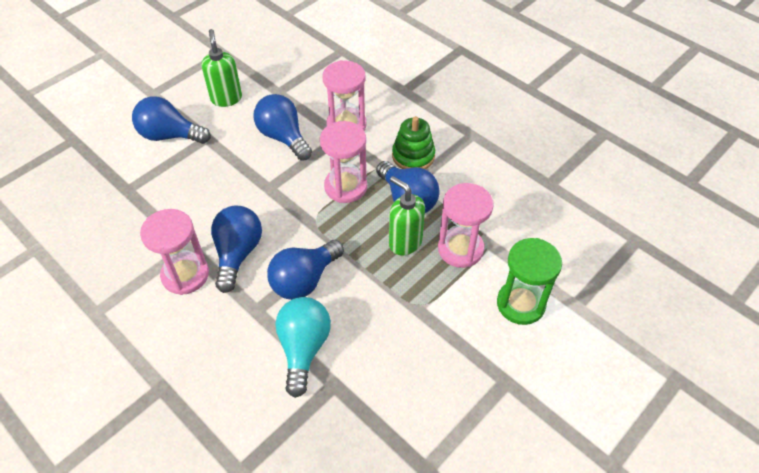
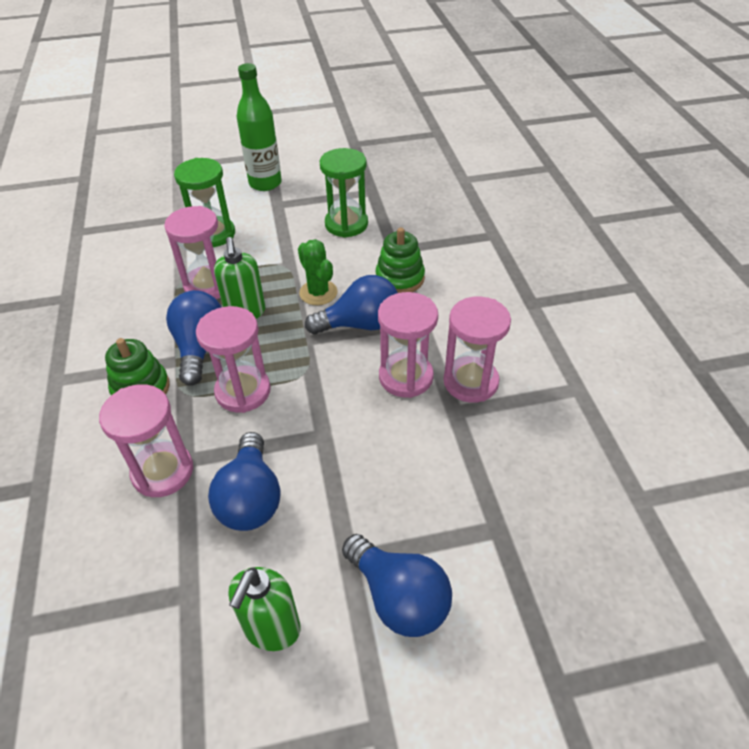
camera: 145 degrees left, 5 degrees down
blue light bulb [211,206,262,293] -> pink hourglass [378,292,438,398]
turquoise light bulb [275,297,331,398] -> green stacking toy [375,228,425,293]
none -> green bottle [237,63,282,191]
none -> green cactus [298,239,338,305]
none -> green hourglass [320,148,368,238]

